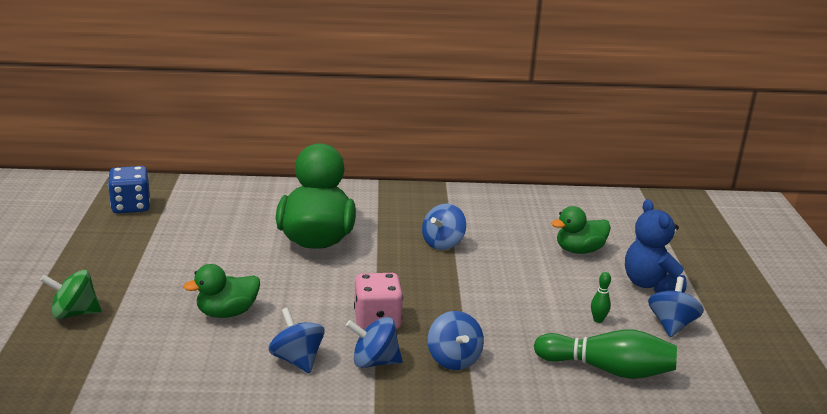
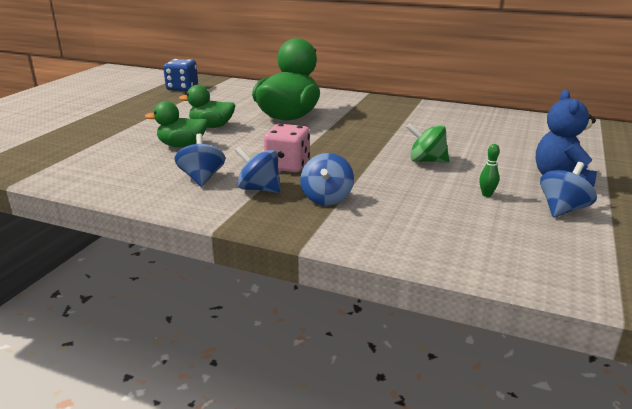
camera: 25 degrees right, 0 degrees up
green spinning top [40,270,102,319] -> green spinning top moved to [406,123,449,163]
blue spinning top [422,204,466,250] -> none
green bowling pin [534,329,677,379] -> none
green duck [551,206,611,254] -> green duck moved to [179,85,235,128]

